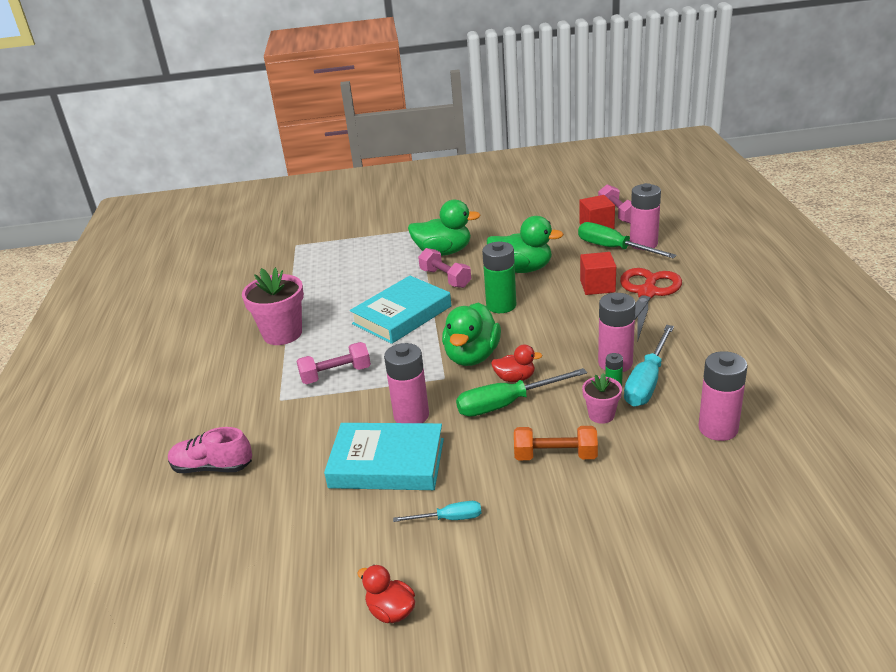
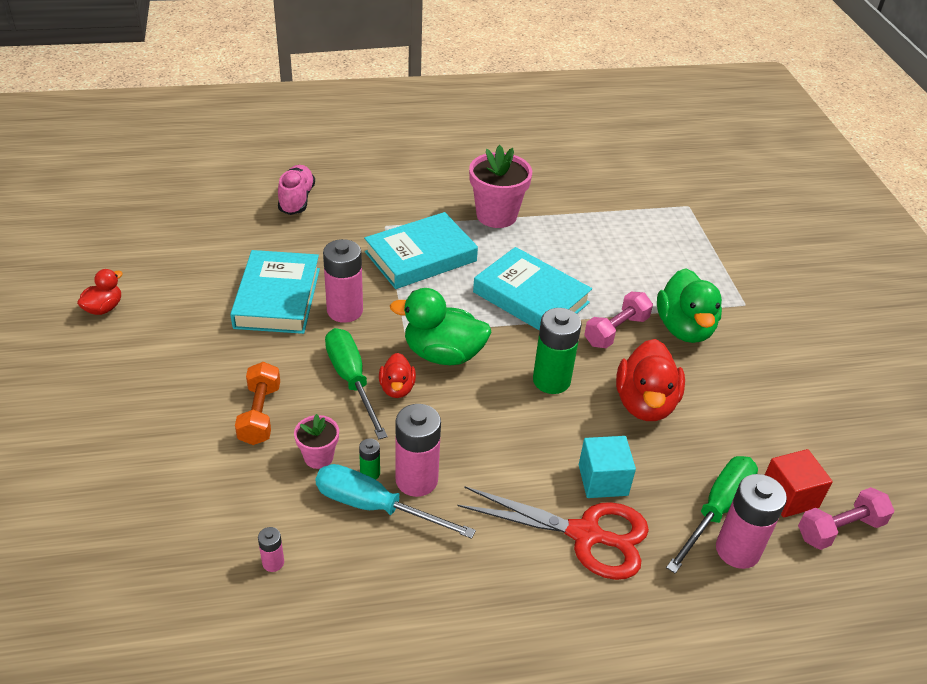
camera: 80 degrees right, 10 degrees up
pink dumbbell [296,342,371,384] -> turquoise book [364,212,478,289]
turquoise screwdriver [393,501,481,522] -> none
green duck [486,216,564,273] -> red duck [616,339,685,421]
red cube [580,252,616,295] -> turquoise cube [579,436,636,498]
pink battery [698,351,748,441] -> pink battery [258,527,284,572], size x0.47

